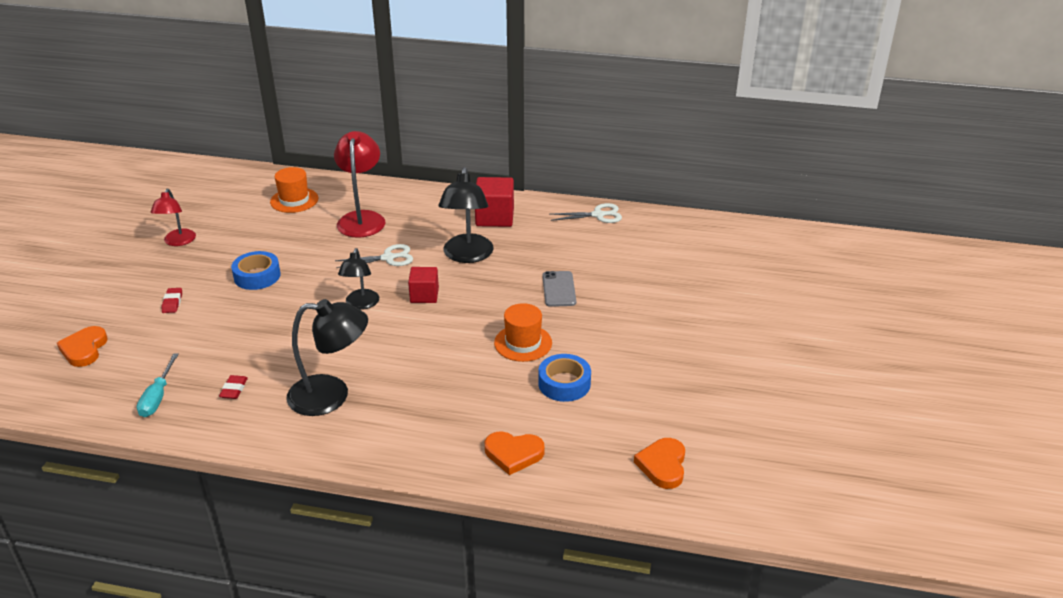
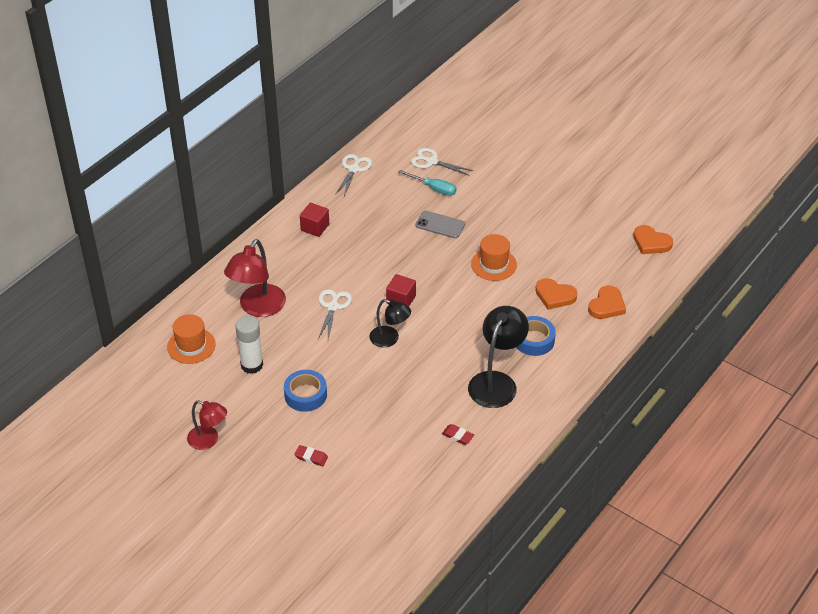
camera: 65 degrees left, 10 degrees up
orange heart [57,326,108,367] -> orange heart moved to [536,278,577,310]
turquoise screwdriver [137,353,179,417] -> turquoise screwdriver moved to [399,170,457,196]
red lamp [334,131,385,238] -> red lamp turned 90 degrees counterclockwise [224,239,286,317]
black lamp [439,167,494,263] -> none
red cube [475,177,514,227] -> red cube [300,203,329,237], size x0.65
blue tape [538,354,591,402] -> blue tape moved to [516,316,556,356]
none -> white glue stick [236,316,263,374]
none -> white scissors [411,148,473,176]

